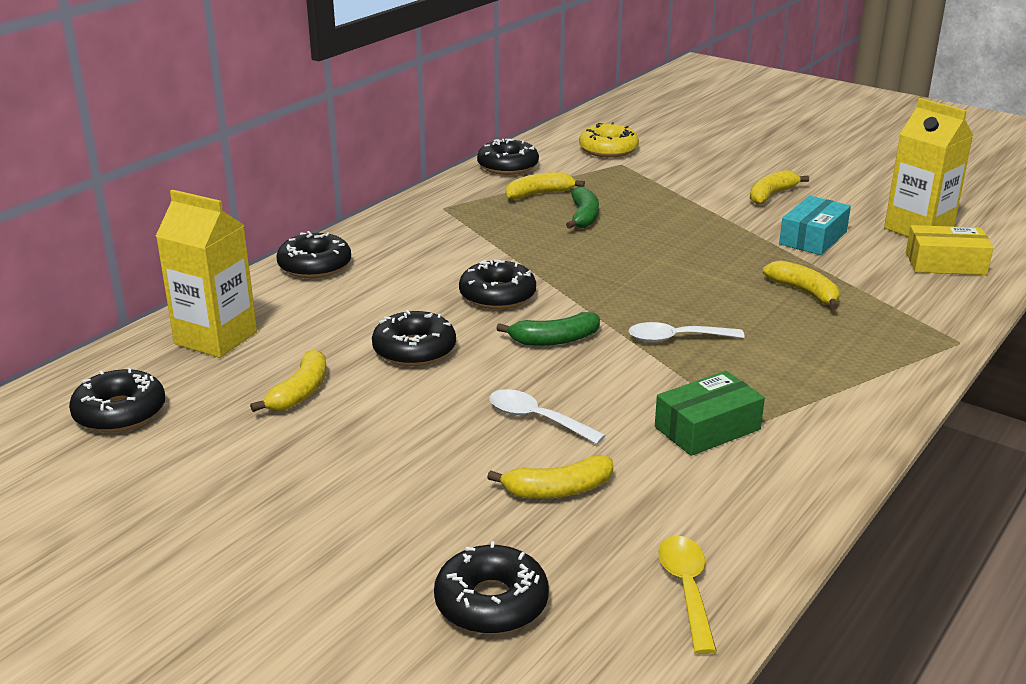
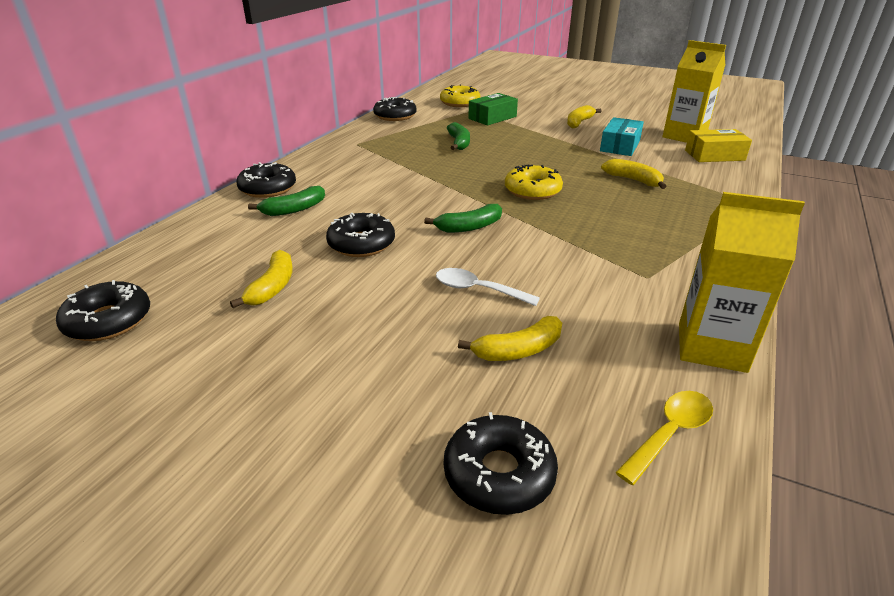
camera: 10 degrees left, 5 degrees up
yellow carton [156,189,257,358] -> yellow carton moved to [679,192,805,373]
black donut [459,260,536,309] -> none
yellow banana [506,172,585,200] -> none
white spoon [629,322,744,342] -> none
green box [655,371,765,456] -> green box moved to [468,93,518,126]
yellow spoon [658,536,717,654] -> yellow spoon turned 60 degrees clockwise [615,391,713,485]
none -> green banana [248,186,325,216]
none -> yellow donut [505,165,563,200]

